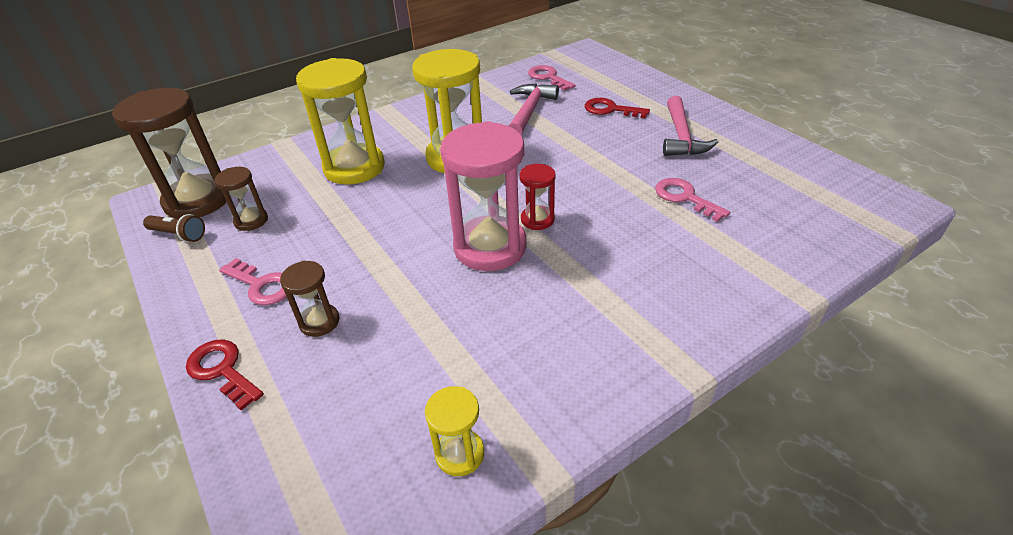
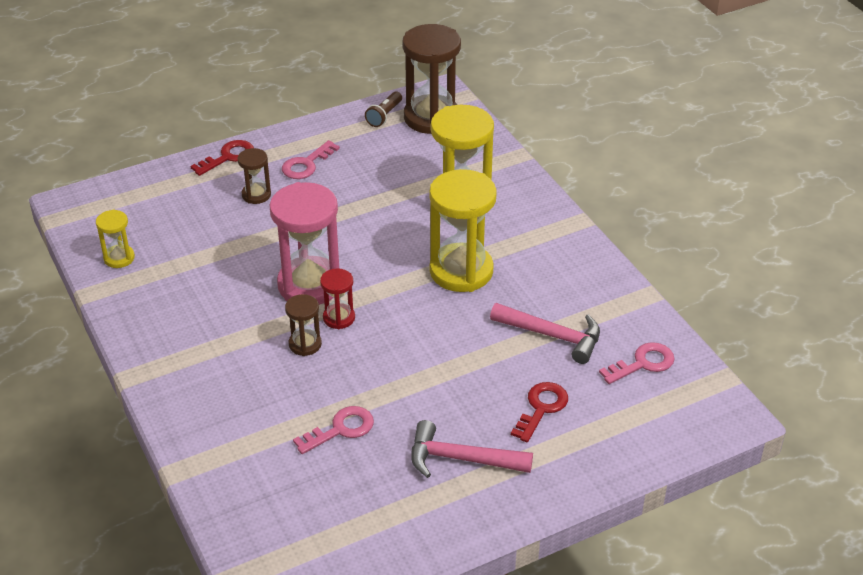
camera: 95 degrees right, 0 degrees up
brown hourglass [214,167,268,231] -> brown hourglass moved to [285,294,322,356]

